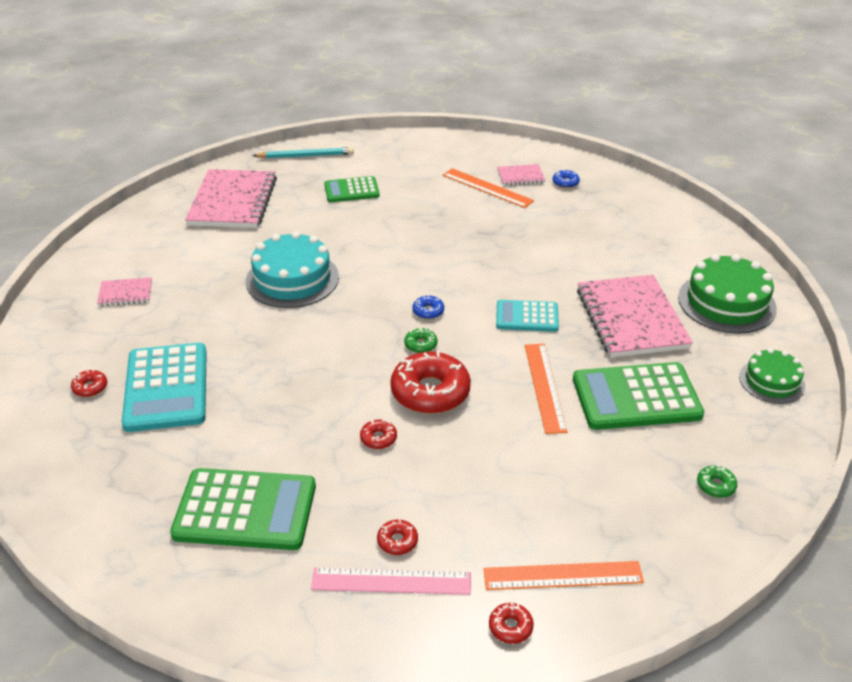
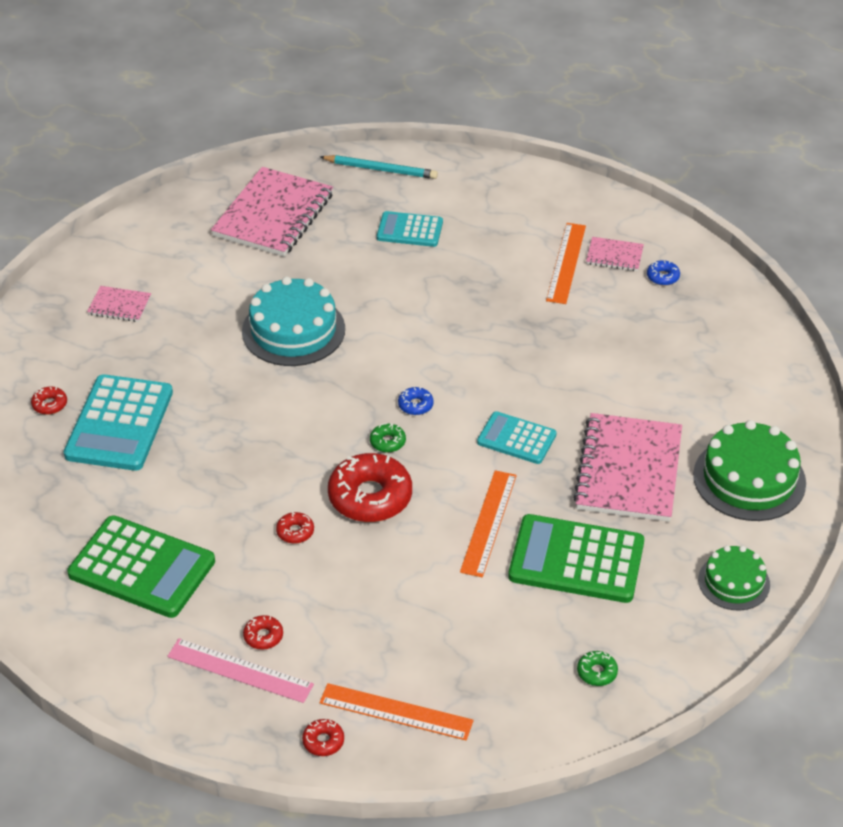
camera: 20 degrees right, 5 degrees up
green calculator [324,176,380,202] -> turquoise calculator [377,211,443,247]
orange ruler [443,168,534,208] -> orange ruler turned 45 degrees clockwise [546,223,586,304]

